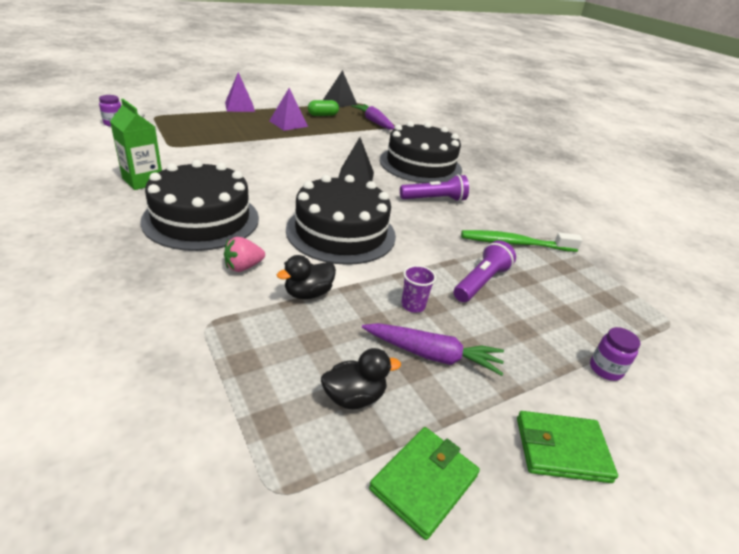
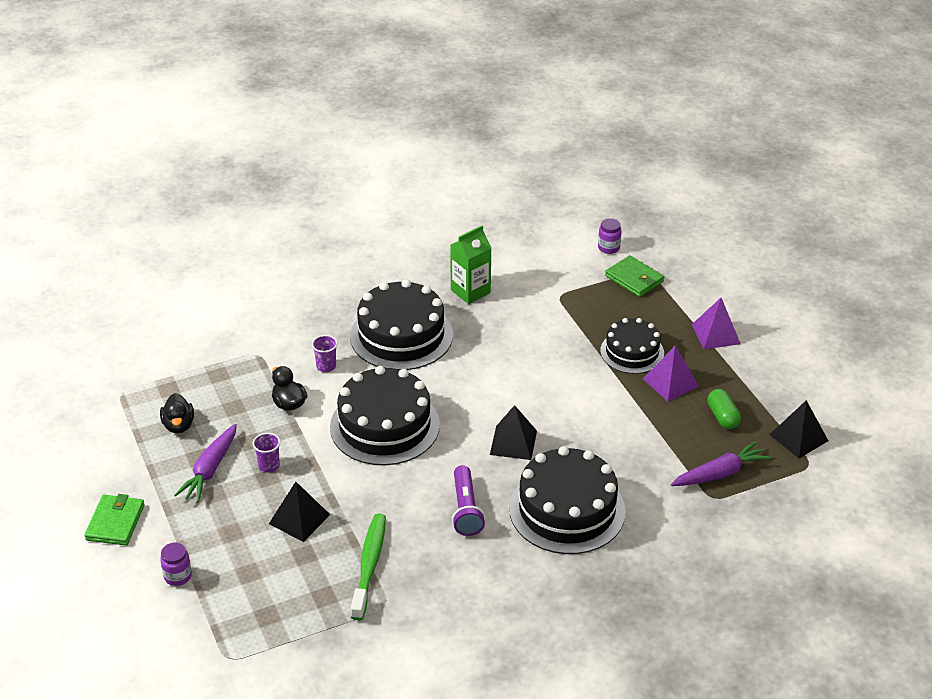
camera: 100 degrees right, 5 degrees up
pink strawberry [224,237,265,272] -> purple cup [312,335,338,372]
green wallet [369,427,480,540] -> green wallet moved to [605,255,664,297]
purple flashlight [454,240,516,302] -> black pyramid [269,482,330,542]
none -> black cake [600,318,664,374]

